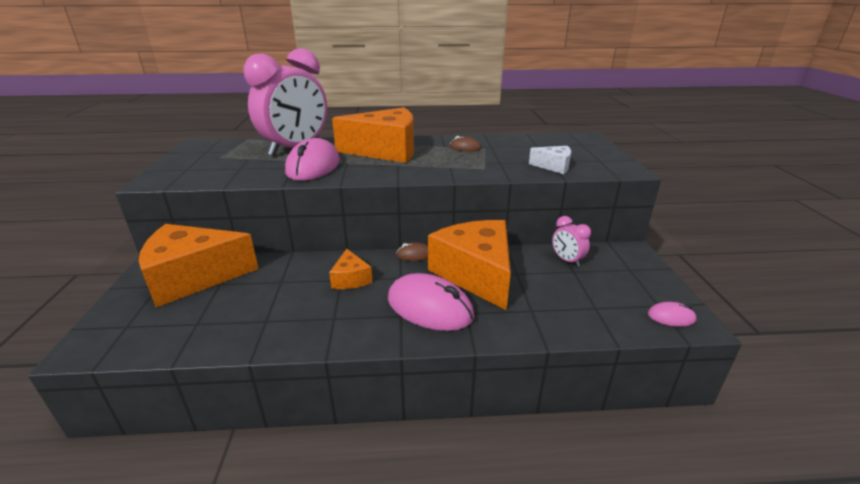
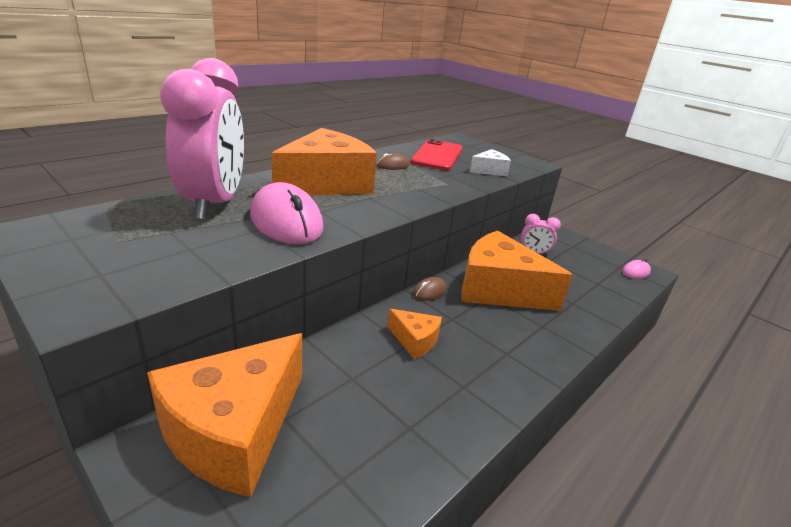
camera: 45 degrees left, 0 degrees up
pink mouse [388,273,474,331] -> none
none -> red phone [411,139,463,171]

